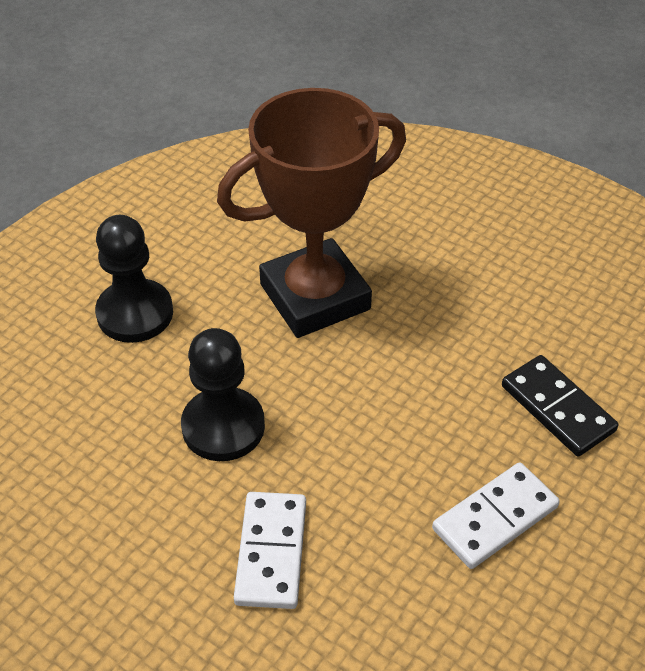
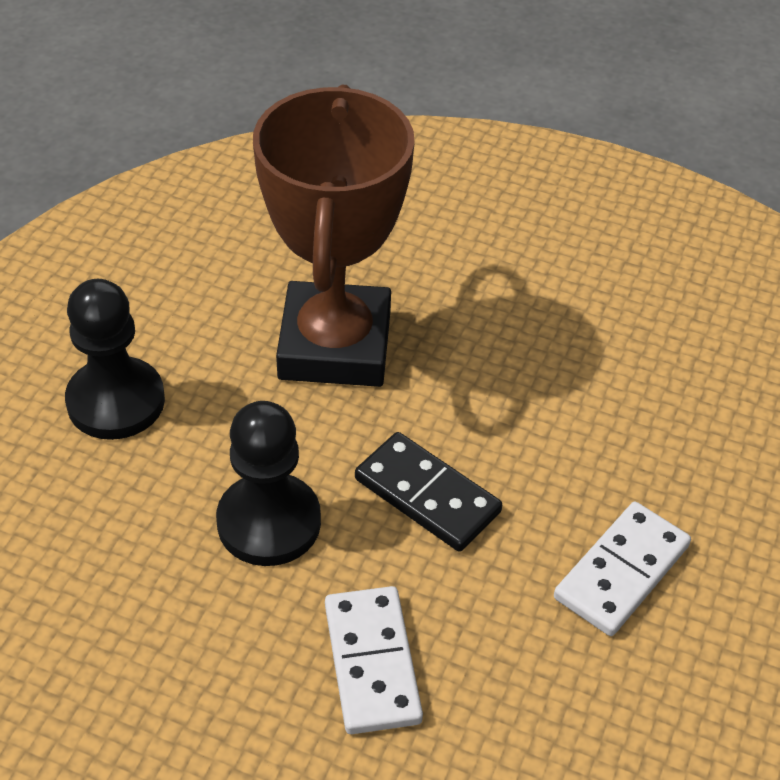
camera: 15 degrees left, 0 degrees up
brown trophy [217,88,406,338] -> brown trophy turned 45 degrees counterclockwise [253,85,415,387]
black domino [502,355,618,456] -> black domino moved to [355,432,502,552]

